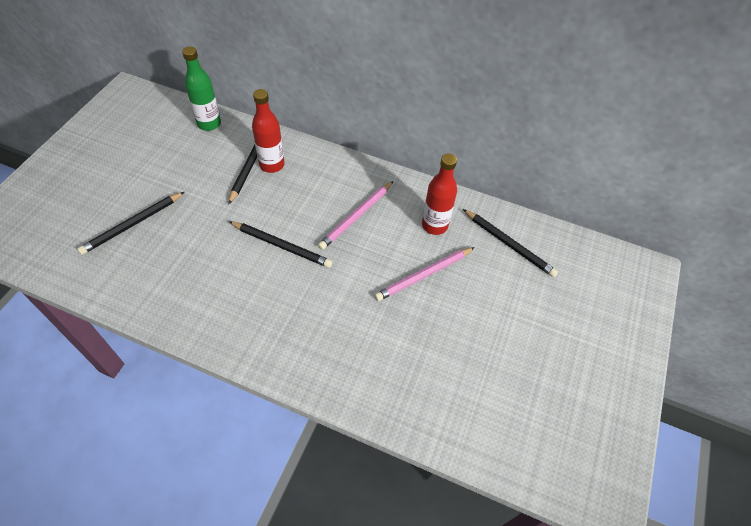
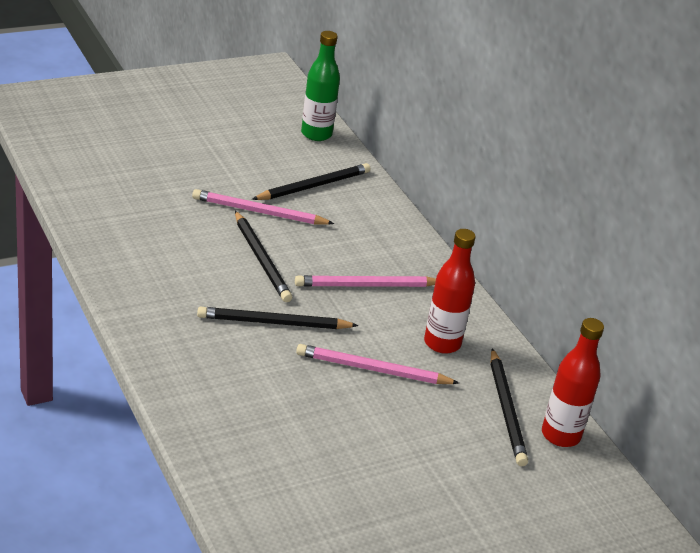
camera: 40 degrees right, 20 degrees down
black pencil [77,192,184,255] -> black pencil moved to [197,307,359,329]
red bottle [252,89,285,173] -> red bottle moved to [542,318,604,447]
none -> pink pencil [192,189,334,225]

